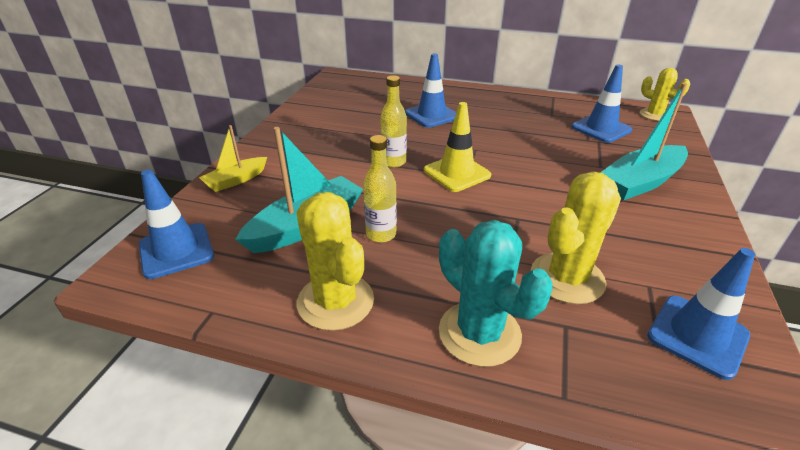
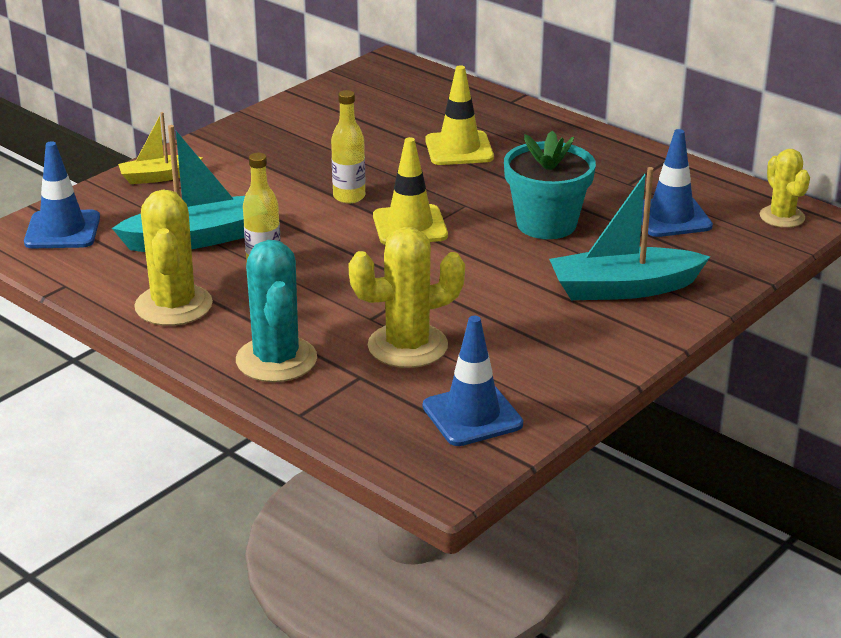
camera: 25 degrees right, 5 degrees down
blue traffic cone [405,53,456,128] -> yellow traffic cone [425,65,494,165]
none -> turquoise flower pot [504,130,596,239]

